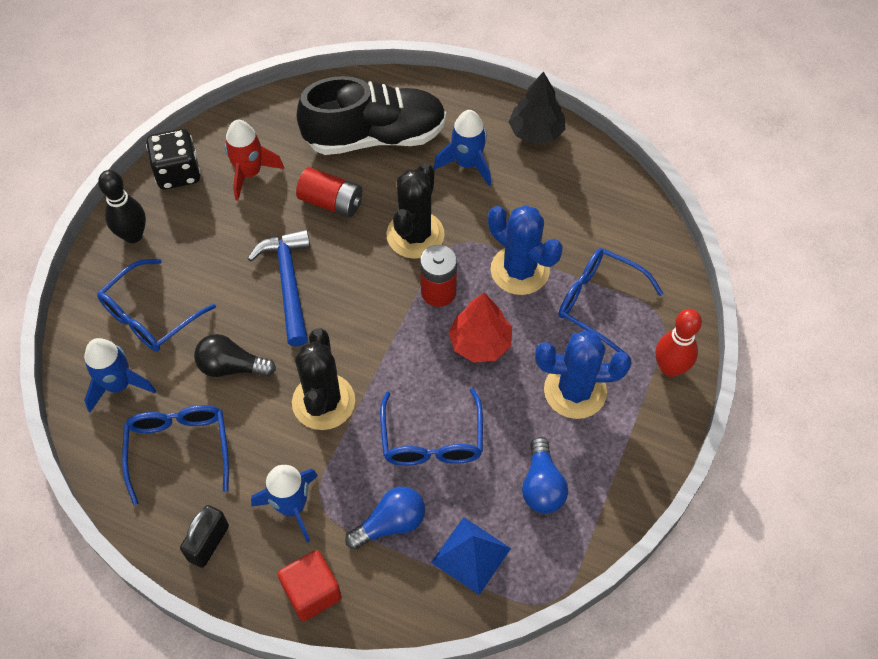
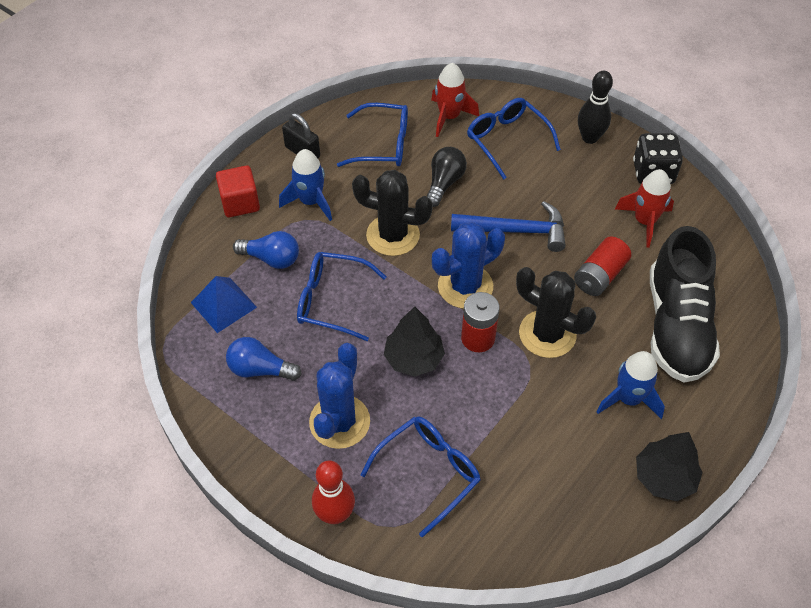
camera: 105 degrees right, 5 degrees down
blue rocket [84,338,156,412] -> red rocket [431,63,479,137]
blue light bulb [345,487,425,550] -> blue light bulb turned 60 degrees counterclockwise [233,231,299,269]
red tree [449,293,512,363] -> black tree [384,307,445,377]
blue cactus [488,205,563,295] -> blue cactus moved to [432,222,505,309]

